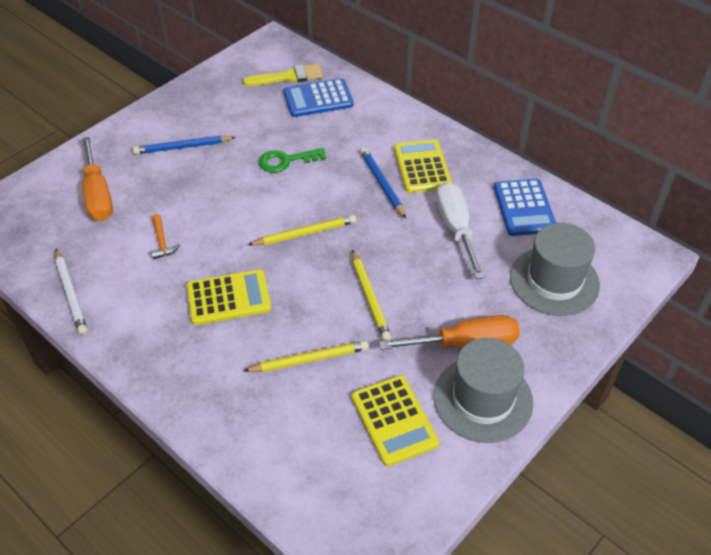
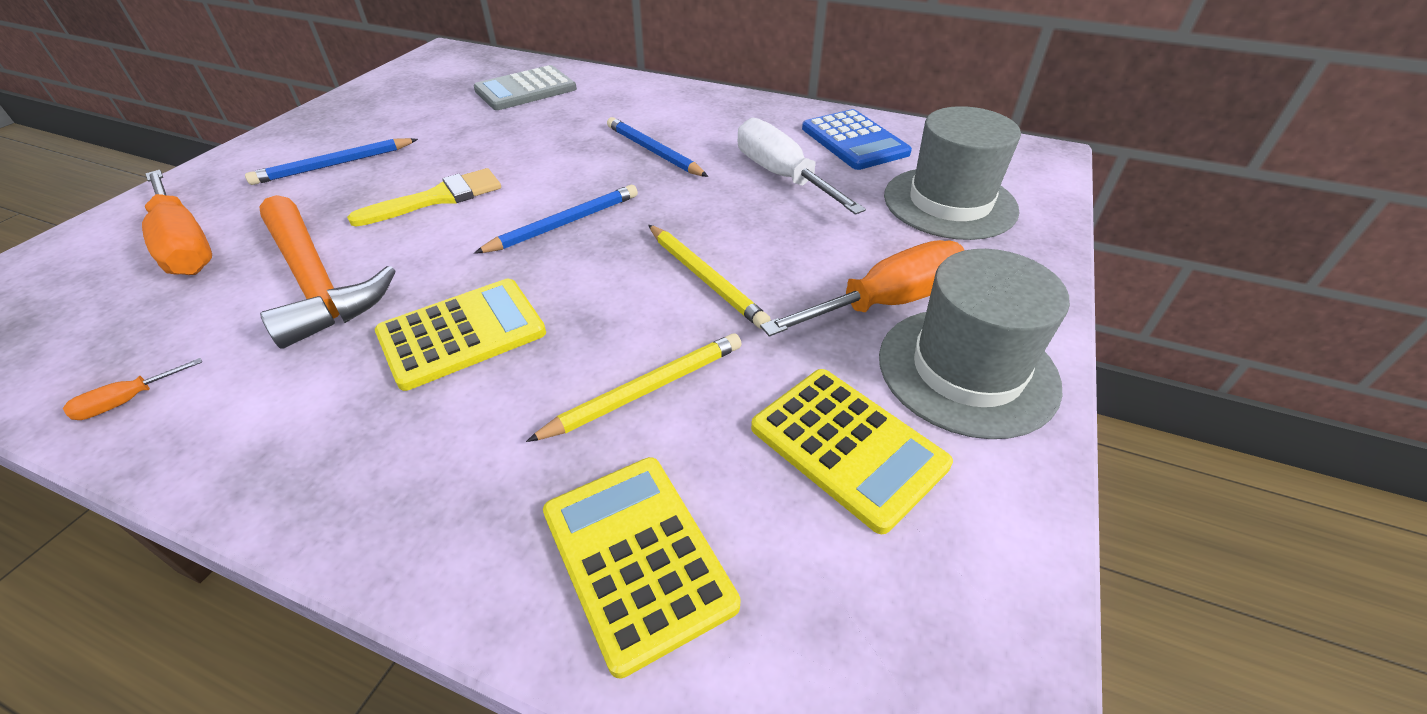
camera: 20 degrees left, 5 degrees down
white pencil [55,249,87,334] -> orange screwdriver [63,358,202,420]
orange hammer [151,214,180,260] -> orange hammer [259,195,396,349], size x2.29
yellow brush [243,64,323,86] -> yellow brush moved to [347,168,501,227]
yellow pencil [248,215,356,246] -> blue pencil [474,185,638,254]
green key [259,148,326,173] -> none
blue calculator [283,78,354,117] -> grey calculator [474,65,577,110]
yellow calculator [394,139,452,193] -> yellow calculator moved to [543,457,741,679]

